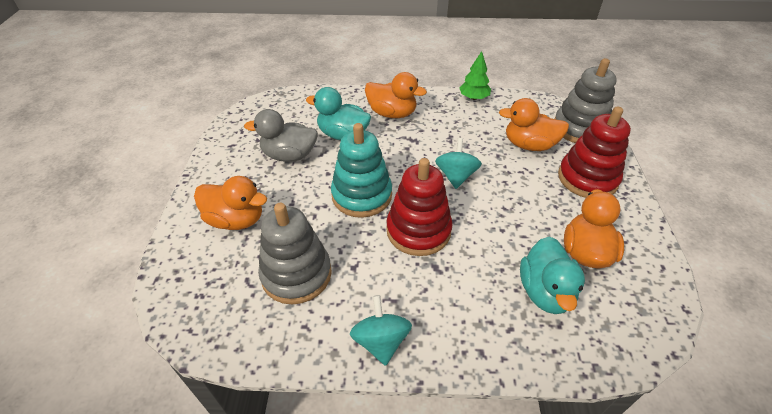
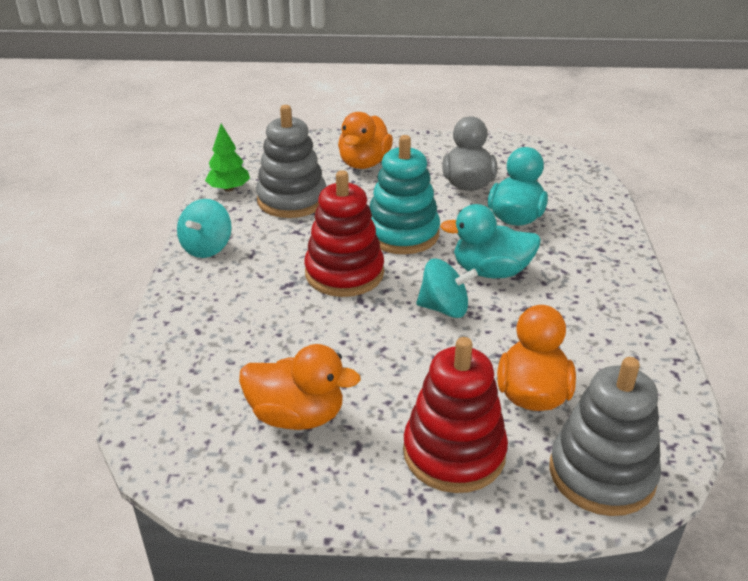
camera: 90 degrees right, 10 degrees down
turquoise spinning top [350,295,412,366] -> turquoise spinning top turned 120 degrees clockwise [177,199,232,258]
orange duck [365,72,427,118] -> none
green tree [459,51,491,100] -> green tree moved to [205,124,250,192]
turquoise duck [520,236,585,314] -> turquoise duck moved to [440,204,541,278]

